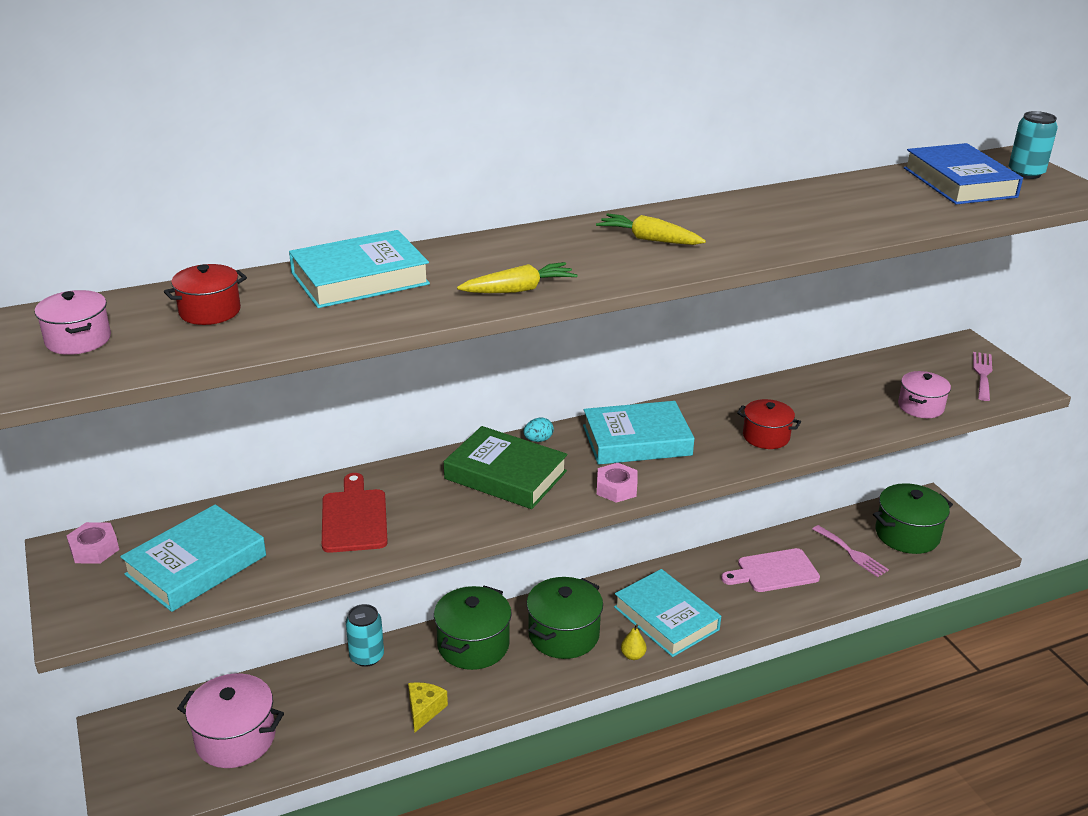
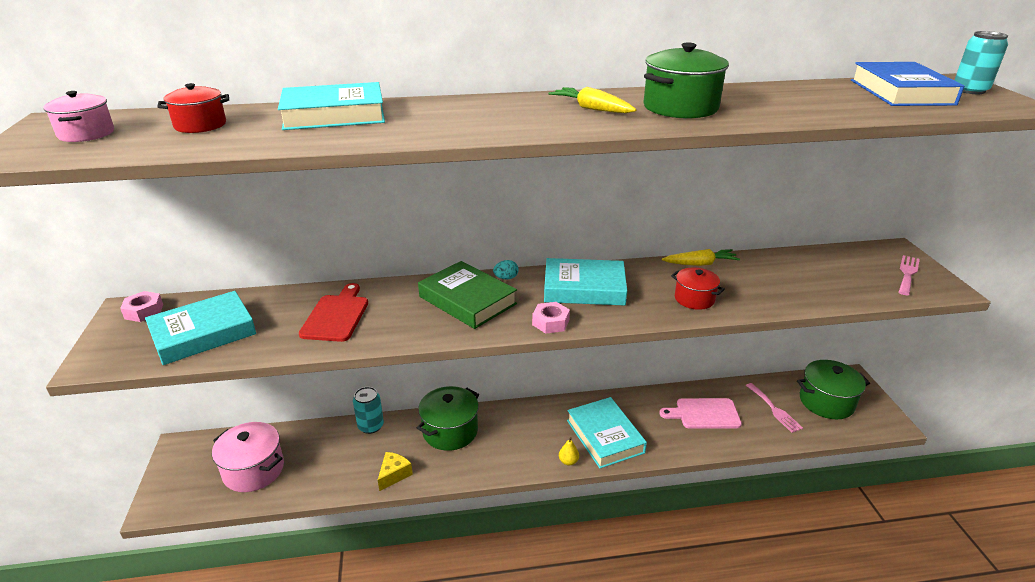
camera: 15 degrees right, 0 degrees up
yellow carrot [457,262,578,293] -> yellow carrot moved to [662,249,740,266]
green pot [526,577,603,659] -> green pot moved to [643,43,729,118]
pink pot [898,371,951,418] -> none

